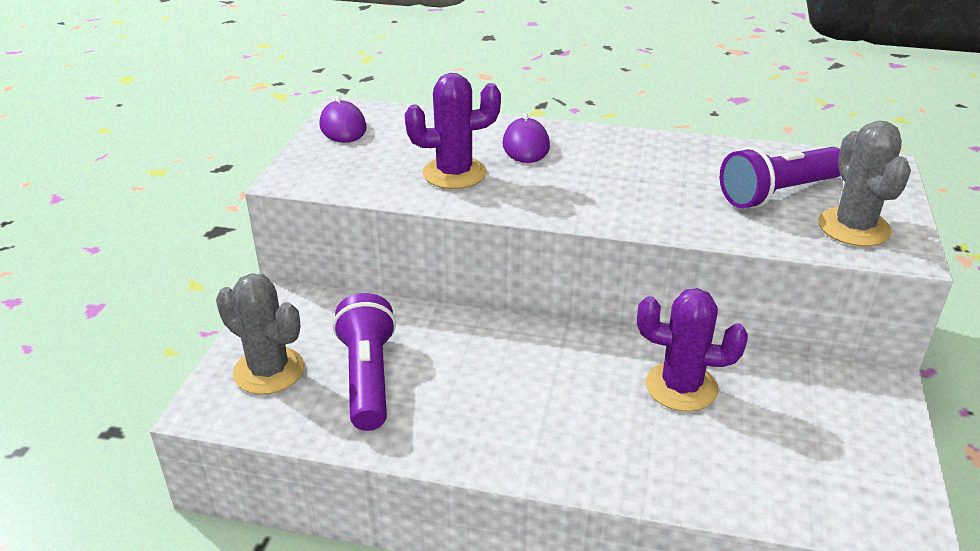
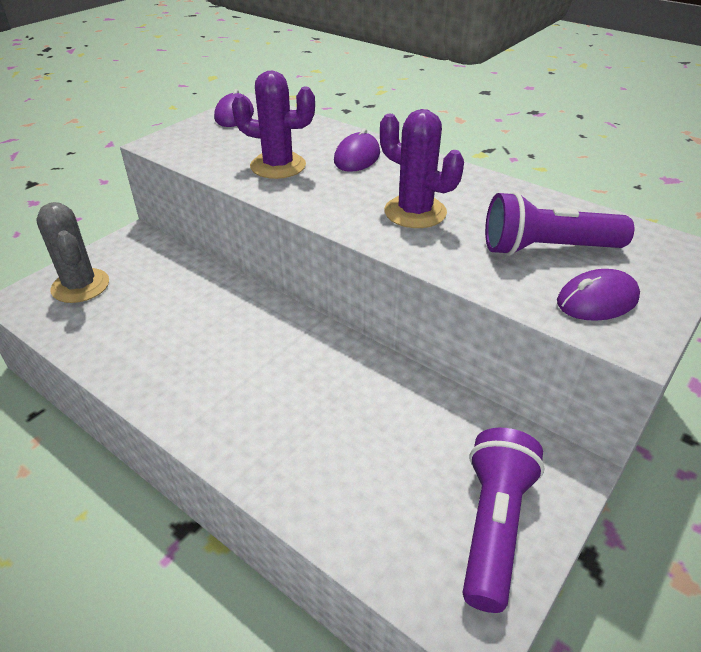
camera: 25 degrees right, 5 degrees up
purple flashlight [333,293,396,431] -> purple flashlight moved to [463,428,545,613]
purple cactus [637,288,748,412] -> purple cactus moved to [380,109,464,228]
grey cactus [819,120,911,246] -> purple mouse [557,269,640,321]

